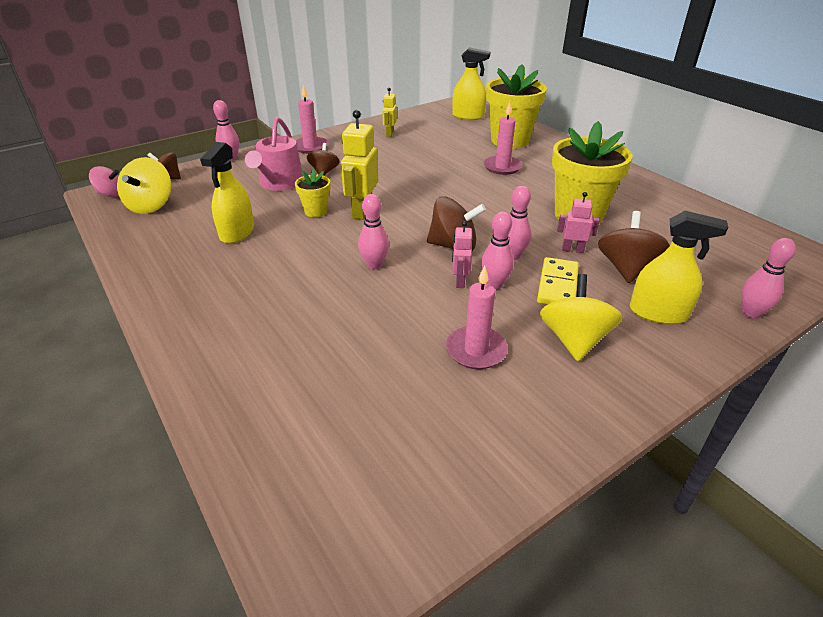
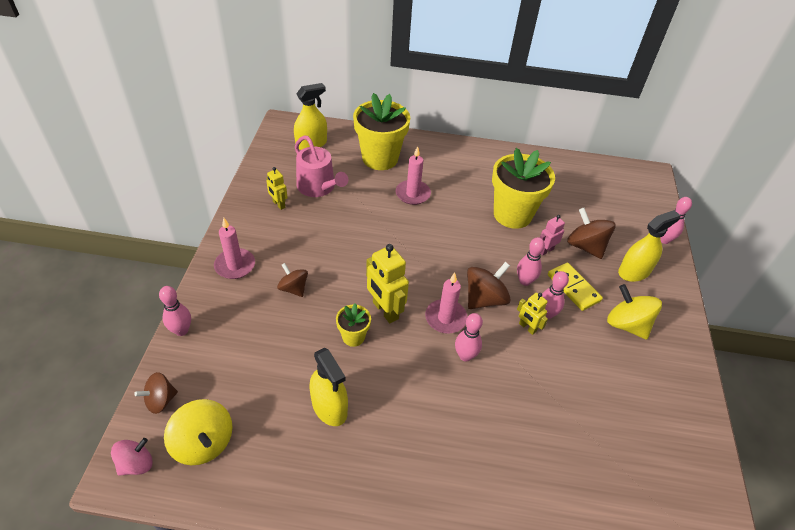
camera: 50 degrees left, 10 degrees up
pink watering can [245,117,303,191] -> pink watering can moved to [295,136,348,197]
pink candle [446,266,508,369] -> pink candle moved to [425,273,467,333]
pink robot [452,221,472,288] -> yellow robot [517,293,548,335]

